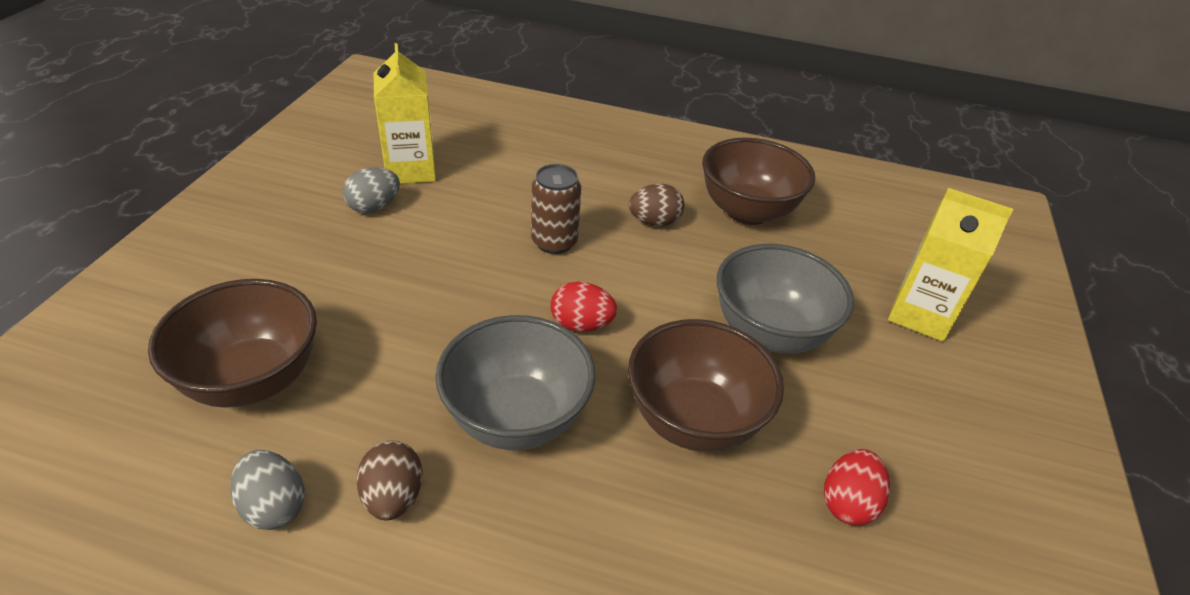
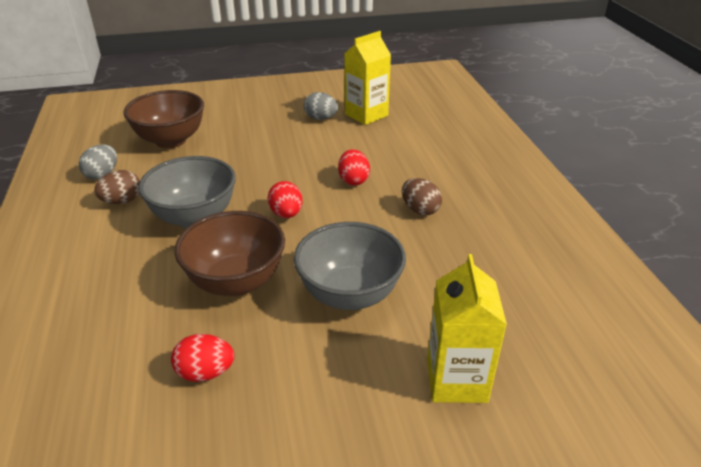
camera: 65 degrees right, 5 degrees down
brown can [531,164,581,254] -> red egg [338,149,370,186]
brown bowl [702,138,815,225] -> none

